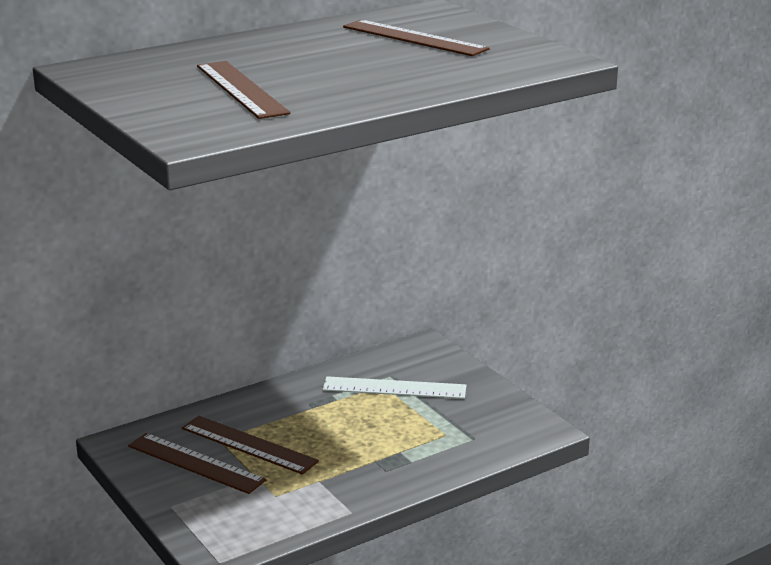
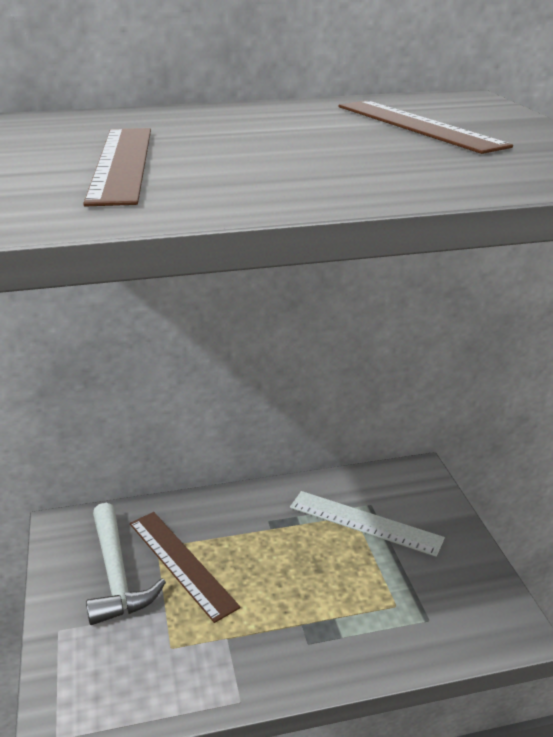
camera: 20 degrees right, 5 degrees up
brown ruler [128,433,266,494] -> white hammer [86,503,166,625]

